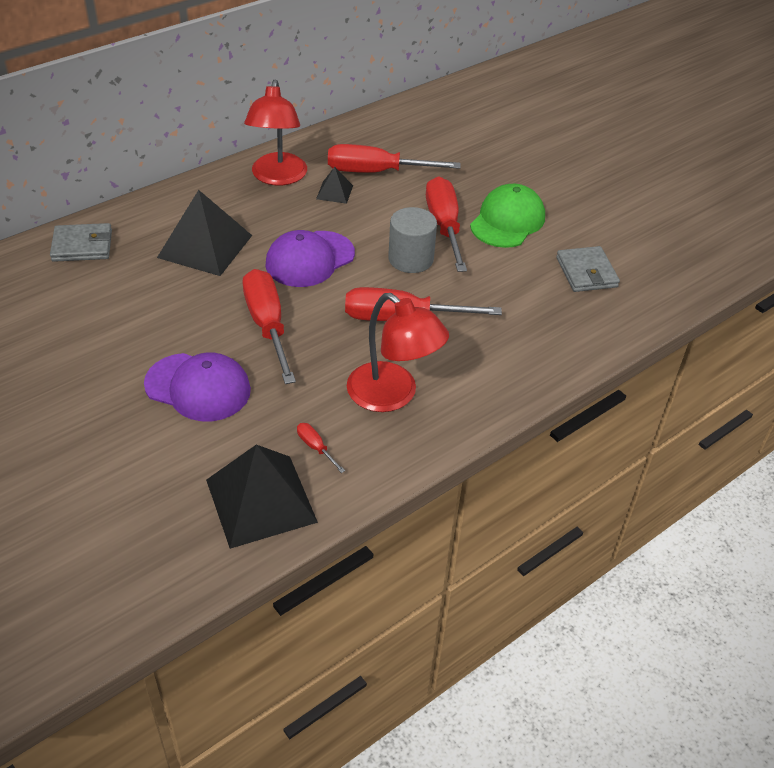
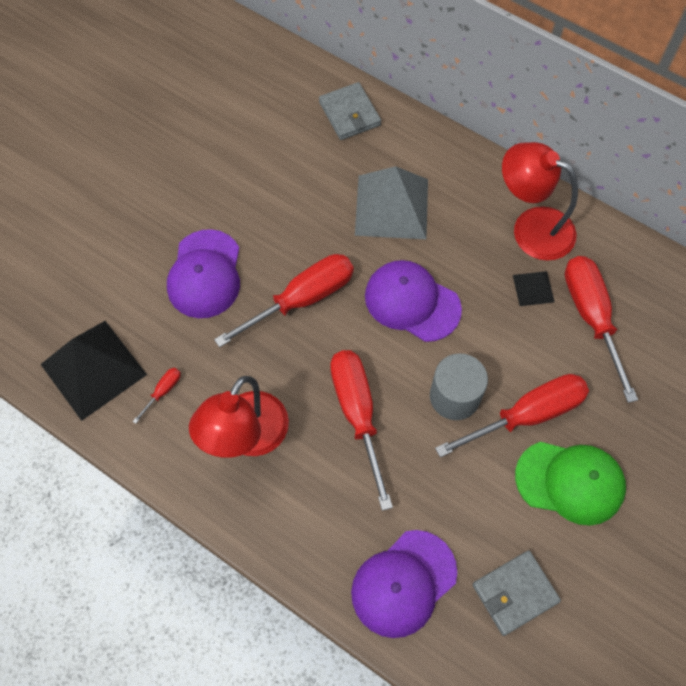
camera: 75 degrees right, 20 degrees up
black pyramid [157,190,252,276] -> grey pyramid [355,166,428,239]
red lamp [244,80,307,185] -> red lamp turned 45 degrees clockwise [502,142,578,261]
none -> purple cap [351,530,457,638]

